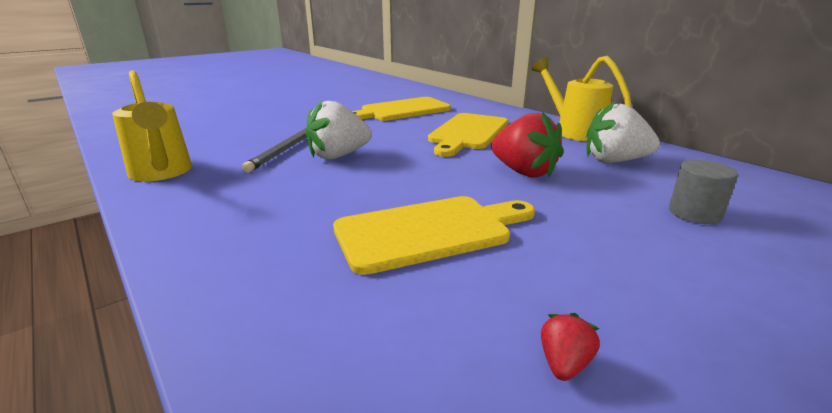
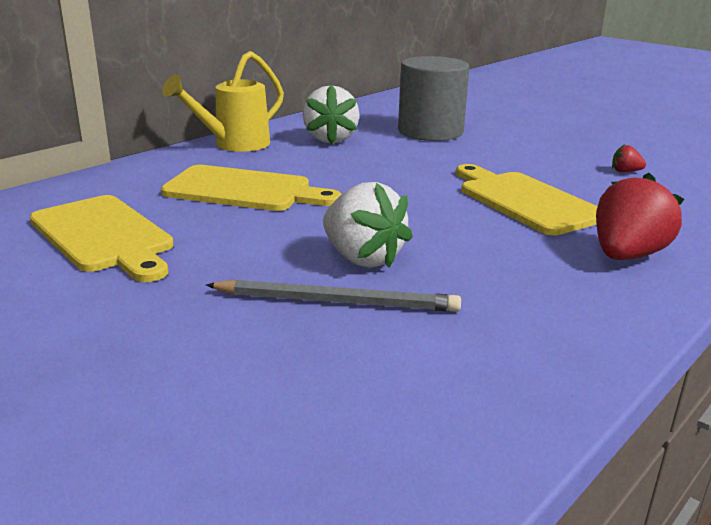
camera: 100 degrees left, 0 degrees up
yellow watering can [112,70,192,182] -> none
red strawberry [491,112,564,178] -> red strawberry moved to [596,173,684,260]
grey cylinder [669,160,738,224] -> grey cylinder [398,56,470,141], size x1.96

